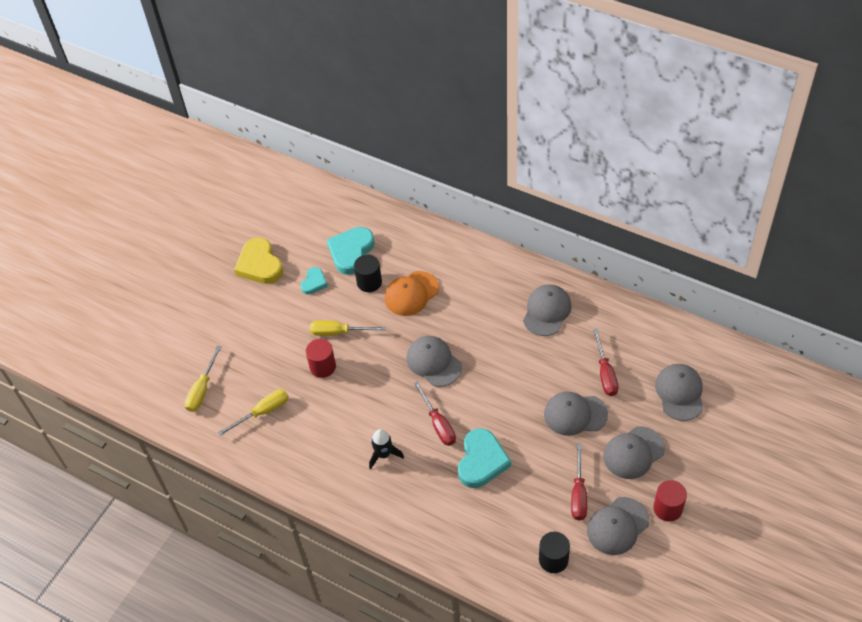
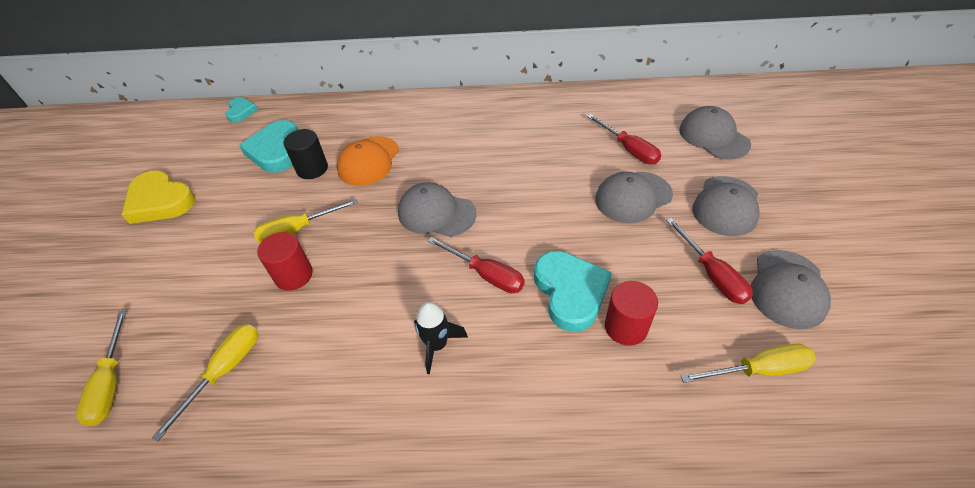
camera: 30 degrees left, 5 degrees down
turquoise heart [300,267,328,295] -> turquoise heart moved to [225,97,258,123]
grey cap [523,284,572,336] -> none
black cylinder [539,532,570,573] -> yellow screwdriver [680,343,816,383]
red cylinder [654,480,687,522] -> red cylinder moved to [605,281,658,346]

